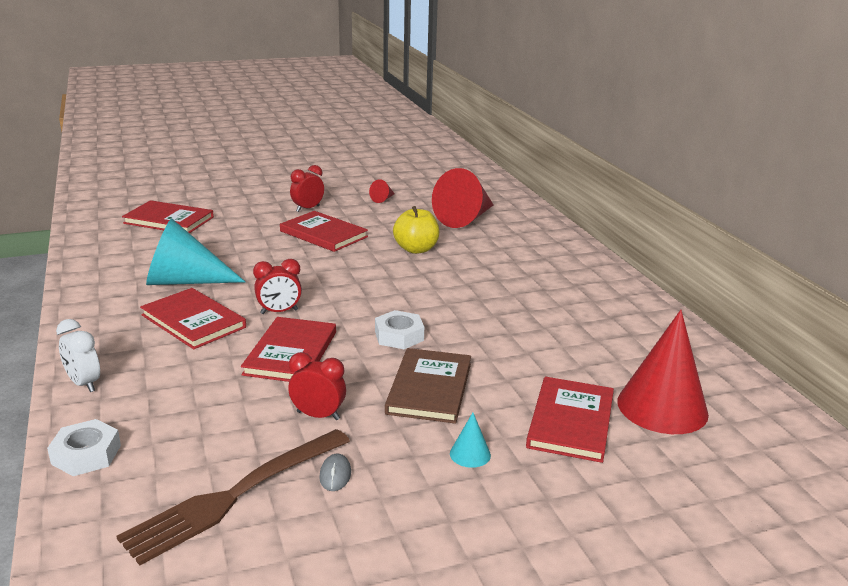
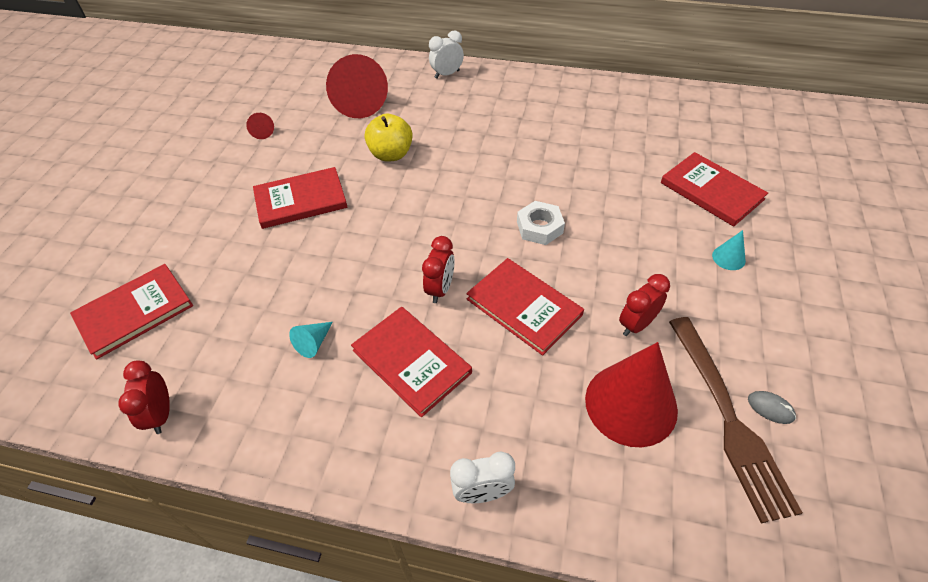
camera: 55 degrees left, 25 degrees up
white nut [47,419,121,476] -> none
red book [140,288,246,349] -> red book turned 60 degrees clockwise [351,307,472,418]
turquoise cone [146,218,245,285] -> turquoise cone [289,322,333,358], size x0.42
red clock [290,165,324,212] -> red clock moved to [118,360,170,434]
grey mouse [319,453,351,491] -> grey mouse moved to [748,391,796,424]
brown book [385,348,471,424] -> none
red cone [617,310,709,434] -> red cone moved to [585,342,678,447]
none -> white clock [429,30,464,79]

